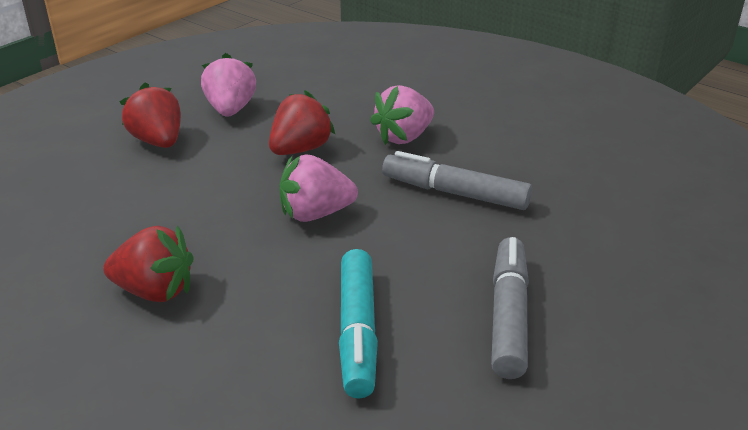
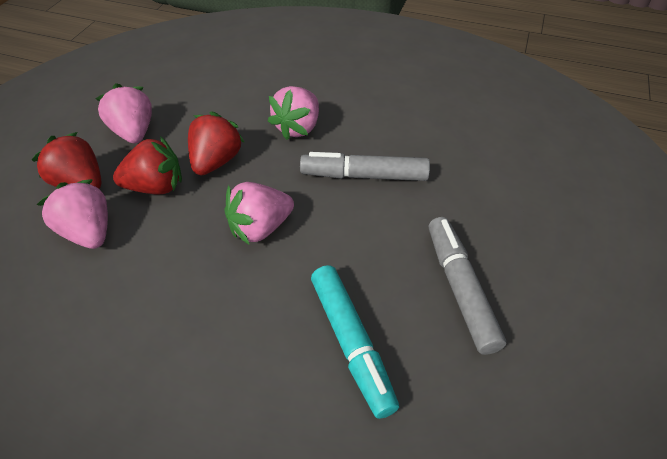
camera: 20 degrees left, 15 degrees up
red strawberry [103,225,194,302] -> red strawberry moved to [113,136,182,195]
none -> pink strawberry [37,179,108,249]

